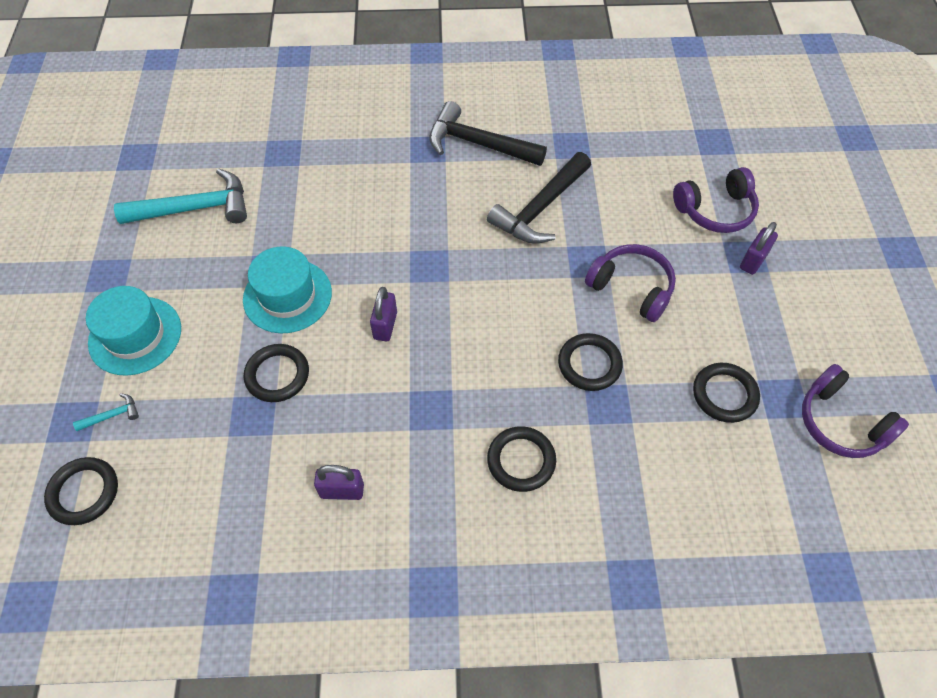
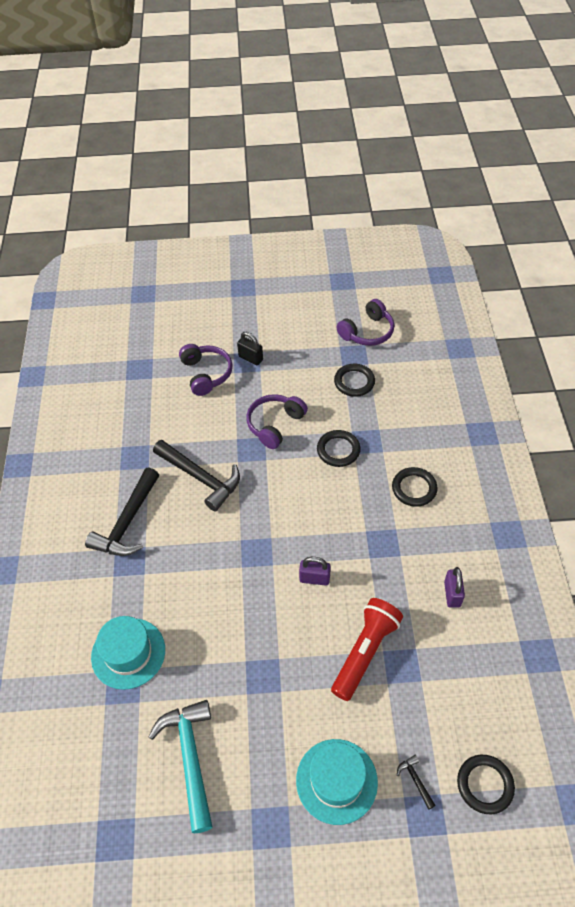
camera: 90 degrees left, 5 degrees down
turquoise hammer [73,393,139,431] -> black hammer [397,755,436,810]
turquoise hat [243,246,332,333] -> turquoise hat moved to [91,616,165,690]
black ring [244,344,309,402] -> red flashlight [331,598,403,701]
purple padlock [740,222,778,275] -> black padlock [237,332,263,366]

